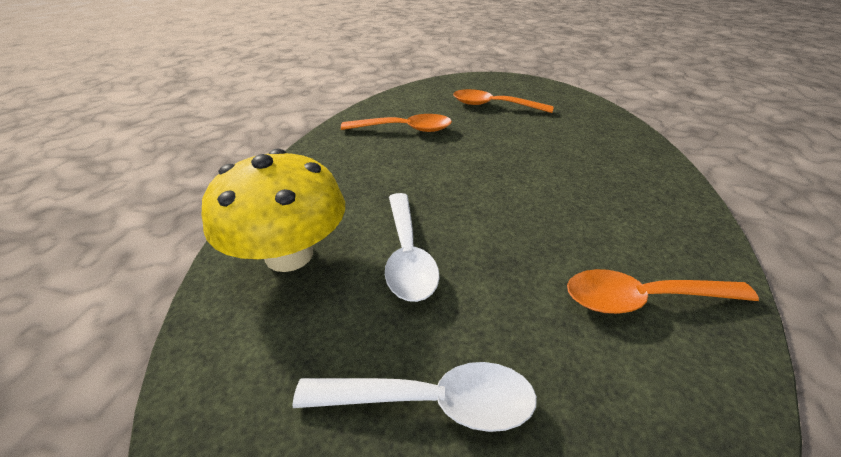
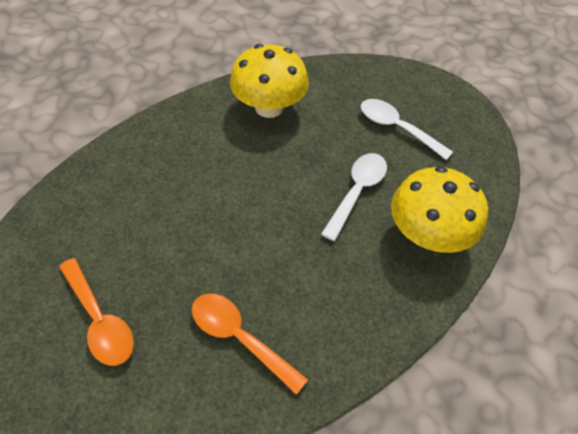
camera: 145 degrees left, 15 degrees up
orange spoon [567,269,759,314] -> yellow mushroom [230,44,309,118]

